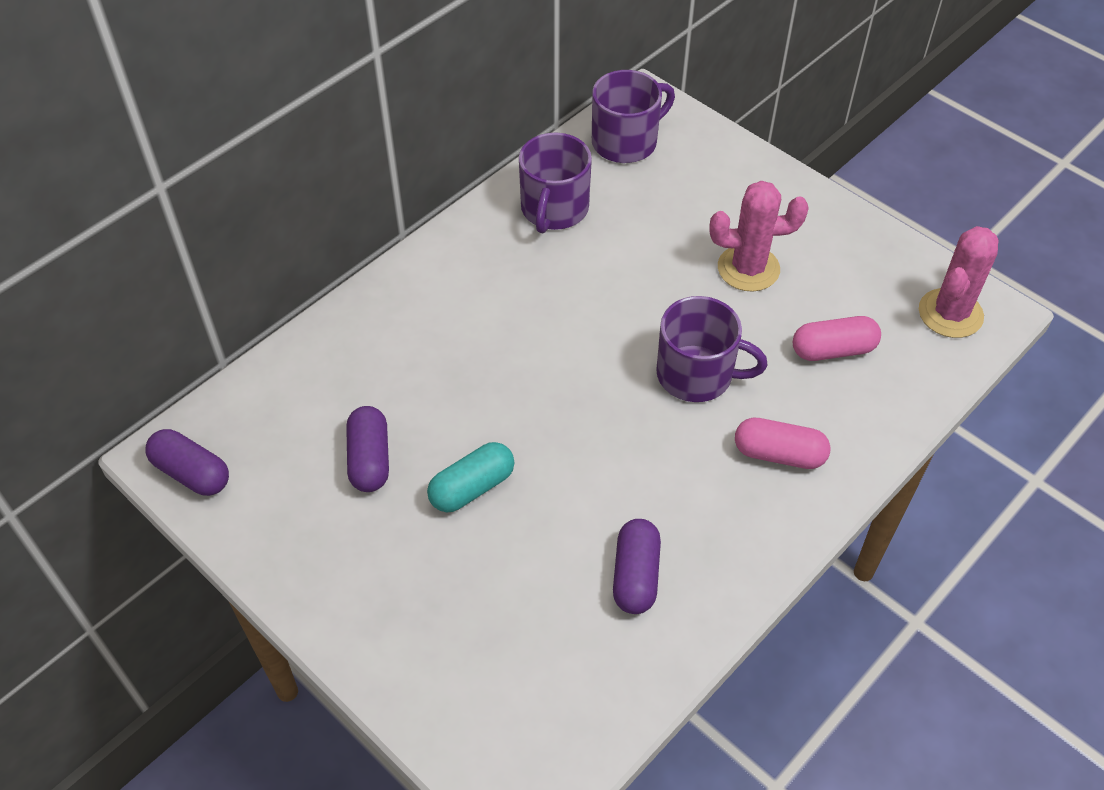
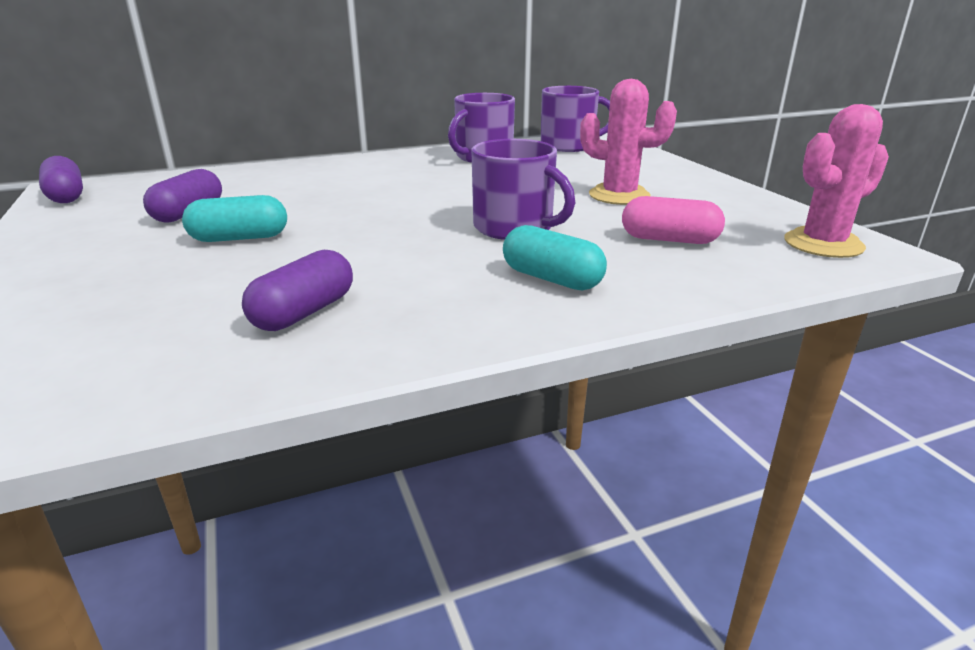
camera: 25 degrees right, 25 degrees down
pink capsule [735,418,831,469] -> turquoise capsule [503,225,607,291]

